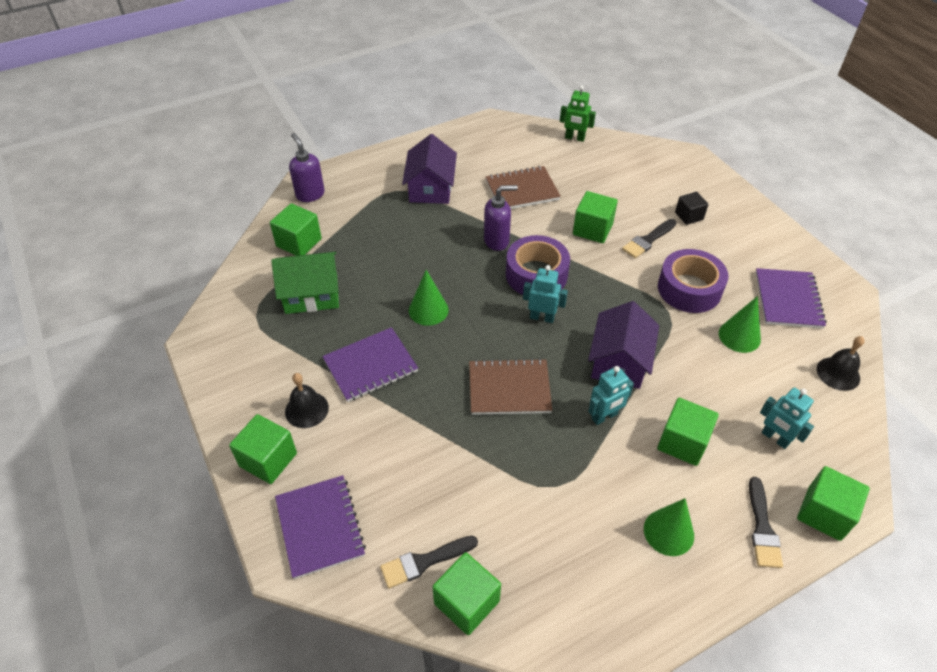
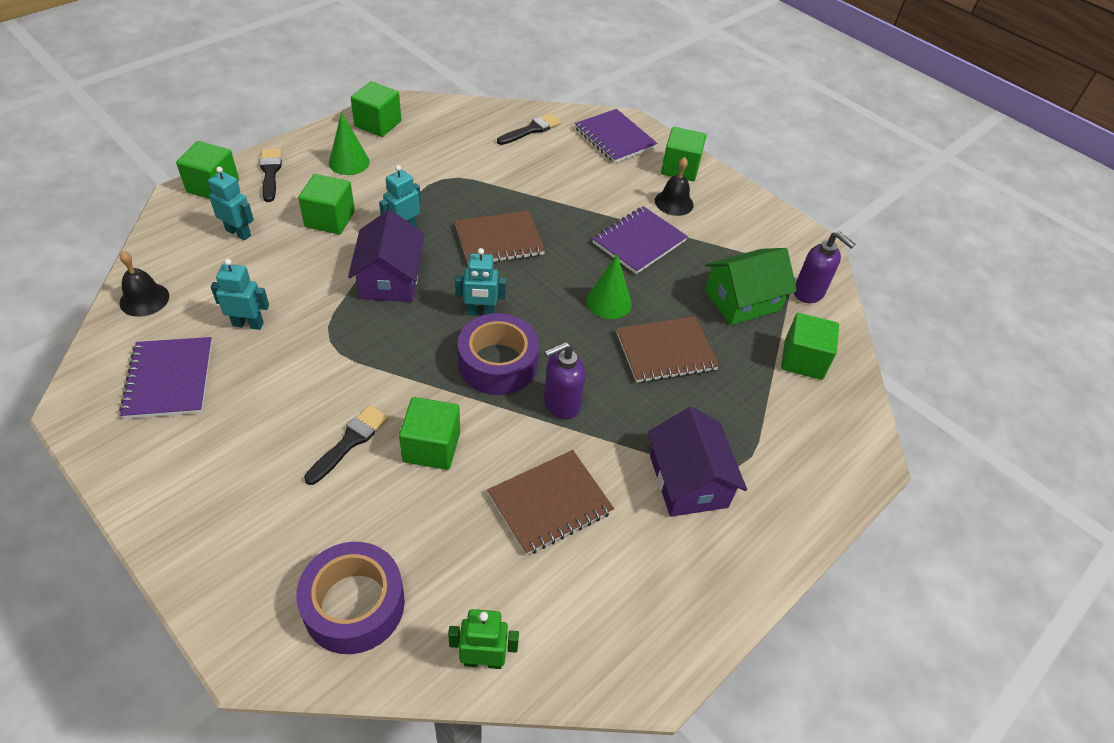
camera: 160 degrees right, 0 degrees up
purple soap dispenser [289,133,325,202] -> purple soap dispenser moved to [794,231,855,303]
green cube [432,552,501,635] -> green cube moved to [351,81,401,137]
purple tape [658,249,729,313] -> purple tape moved to [296,542,405,654]
black cube [675,192,708,225] -> none
green cone [719,296,761,353] -> turquoise robot [211,259,269,330]
none -> brown notebook [616,316,720,383]

